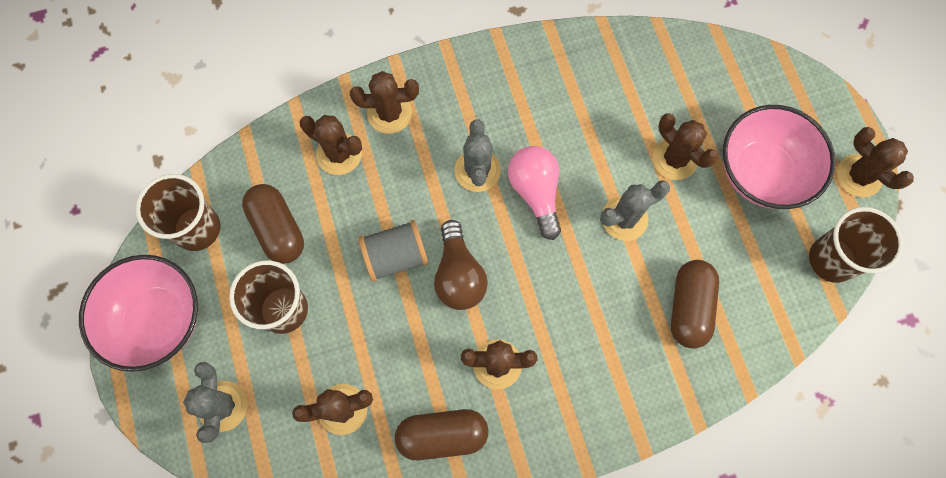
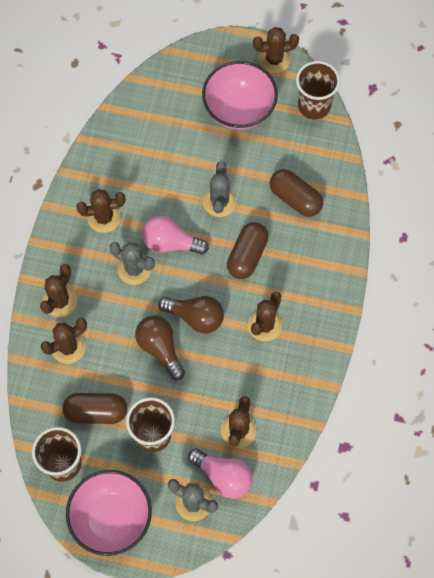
camera: 60 degrees left, 5 degrees down
grey spool [358,220,428,282] -> brown light bulb [135,316,185,380]
brown capsule [395,409,488,460] -> brown capsule moved to [227,222,269,279]
brown cactus [652,113,719,180] -> brown cactus moved to [76,189,126,233]
none -> pink light bulb [188,448,253,499]

